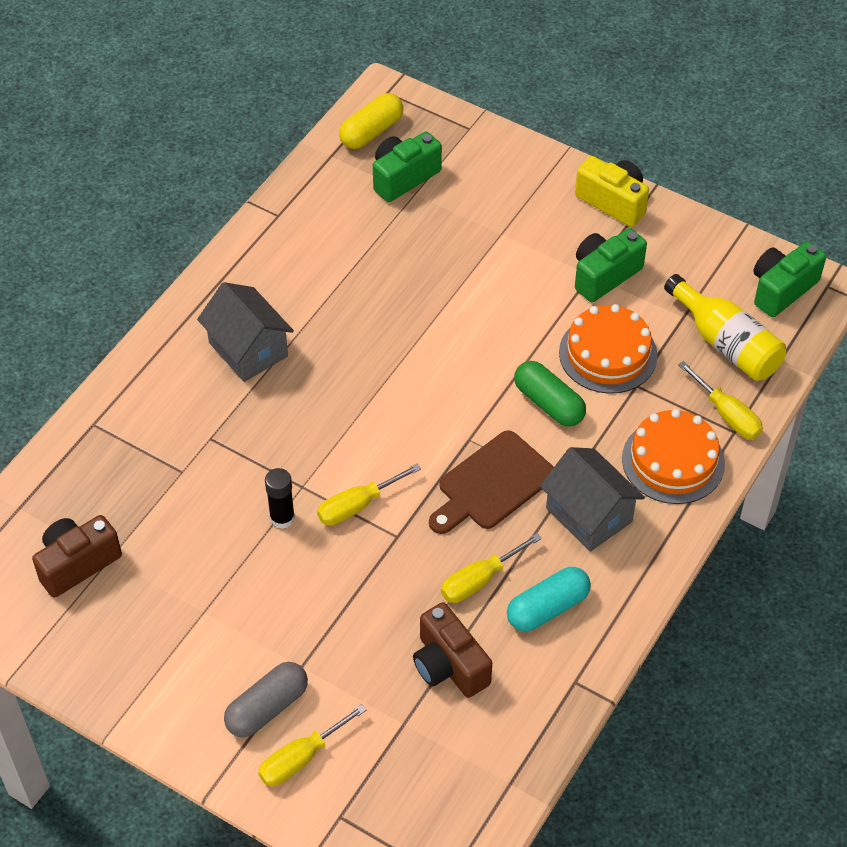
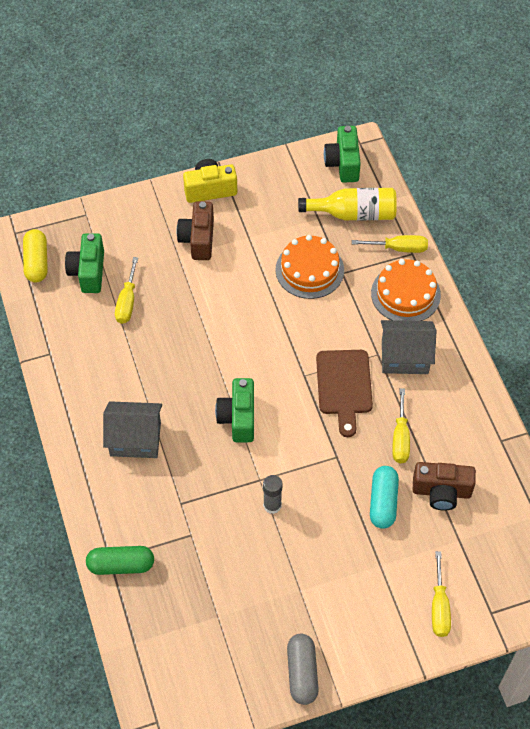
camera: 50 degrees left, 5 degrees up
brown camera [32,515,122,598] -> brown camera moved to [177,201,214,260]
grey capsule [224,662,308,738] -> grey capsule moved to [287,634,319,705]
black glue stick [265,468,295,529] -> grey glue stick [263,475,282,514]
yellow screwdriver [317,464,421,526] -> yellow screwdriver moved to [115,257,138,324]
turquoise capsule [507,567,591,631] -> turquoise capsule moved to [370,466,399,529]
green capsule [514,361,586,427] -> green capsule moved to [86,546,154,575]
green camera [575,228,647,302] -> green camera moved to [215,378,254,442]

